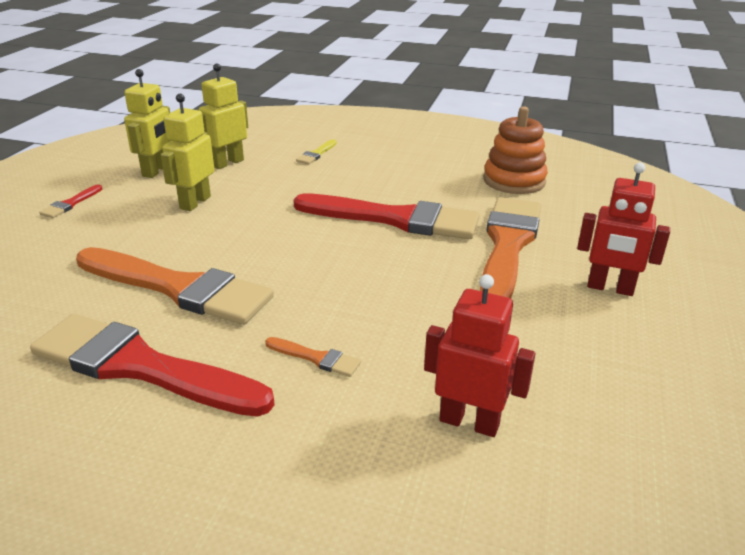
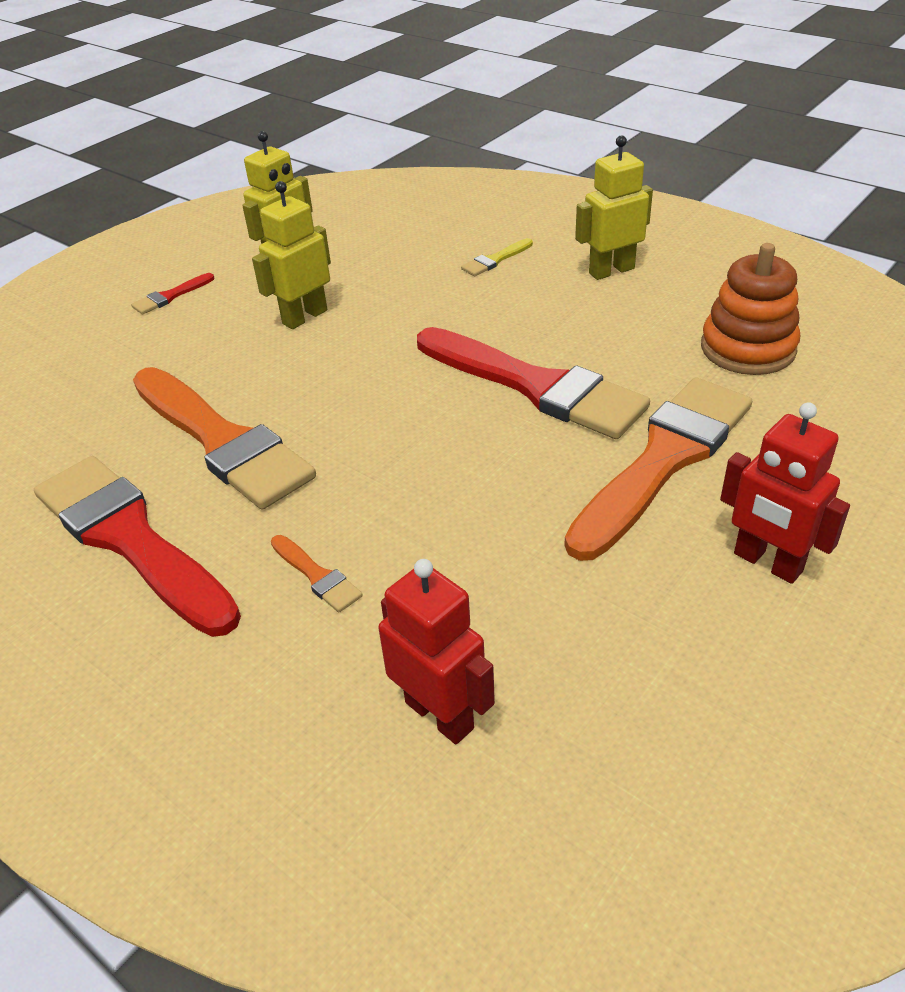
camera: 25 degrees right, 10 degrees up
yellow robot [199,63,248,169] -> yellow robot moved to [575,135,653,280]

